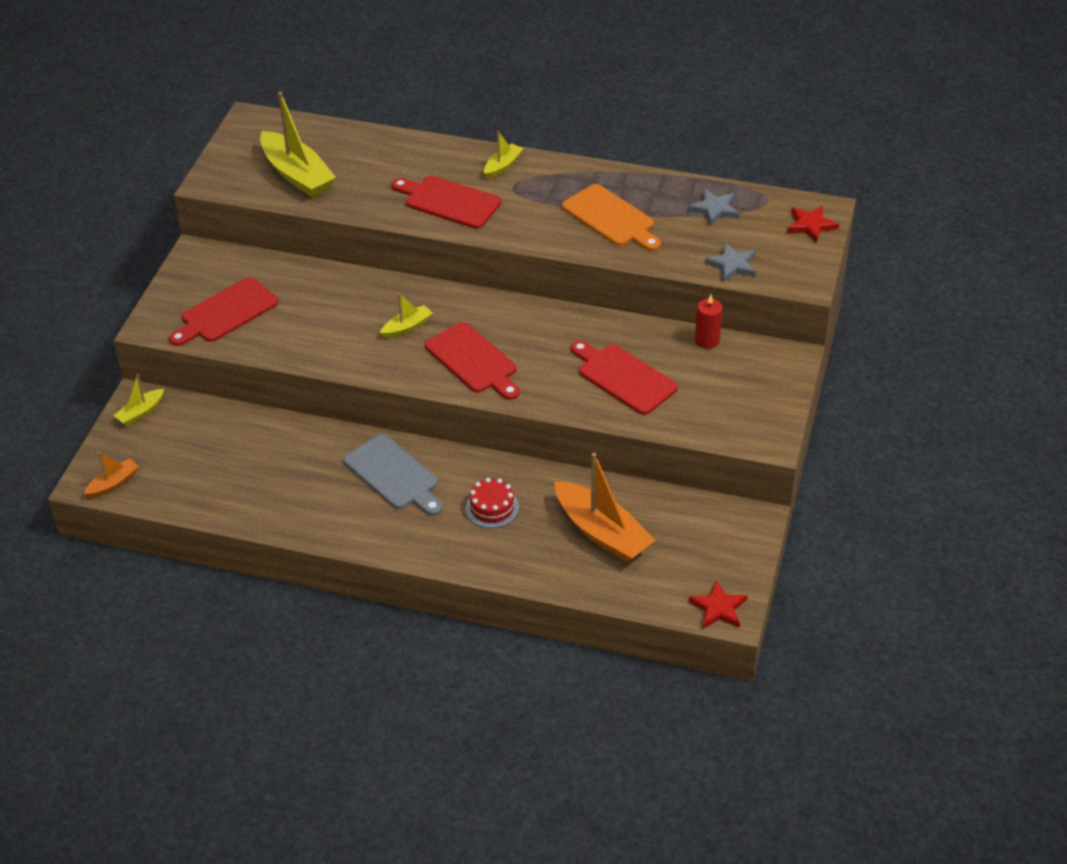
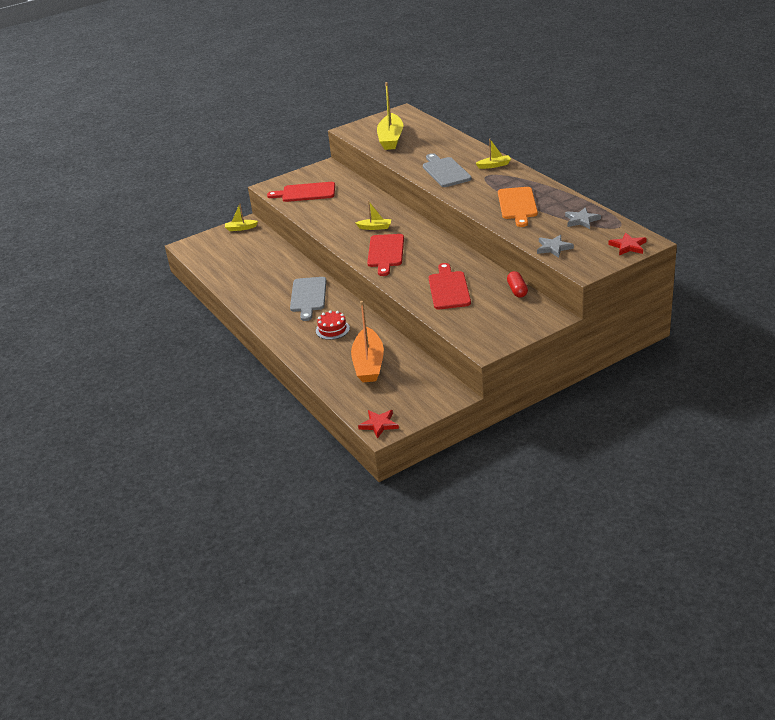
camera: 45 degrees right, 10 degrees down
orange boat [84,452,139,498] -> none
red cutting board [392,176,501,229] -> grey cutting board [423,153,472,187]
red candle [695,294,723,349] -> red capsule [507,271,528,298]

